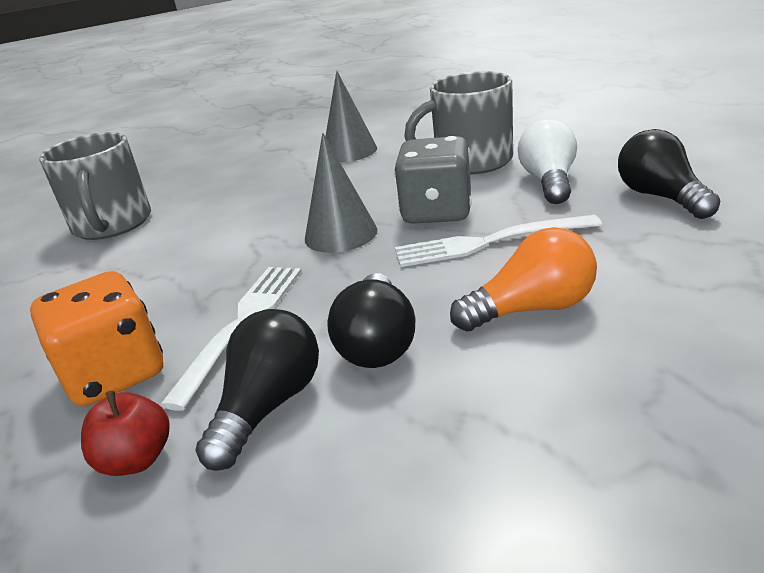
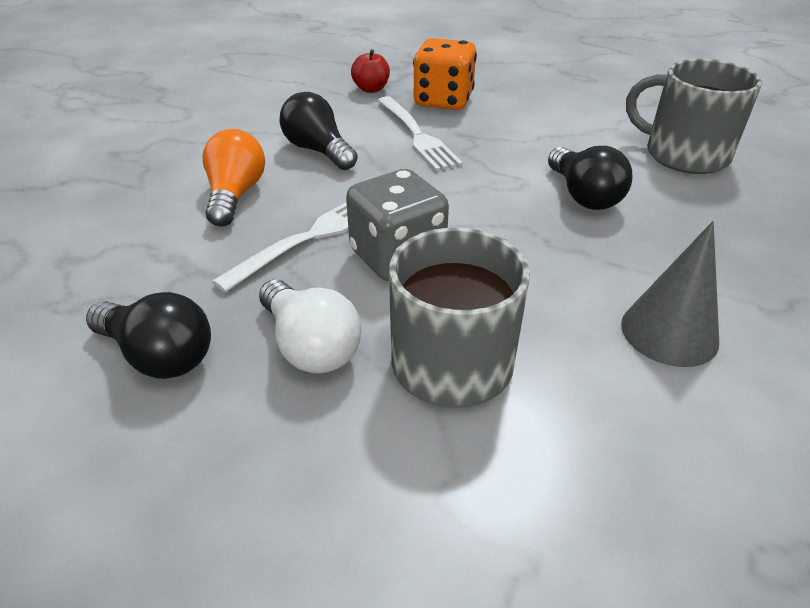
camera: 135 degrees right, 10 degrees up
black light bulb [195,309,319,471] -> black light bulb moved to [548,146,632,210]
grey cone [305,133,377,253] -> none
orange light bulb [450,227,597,331] -> orange light bulb turned 150 degrees clockwise [203,129,265,226]

